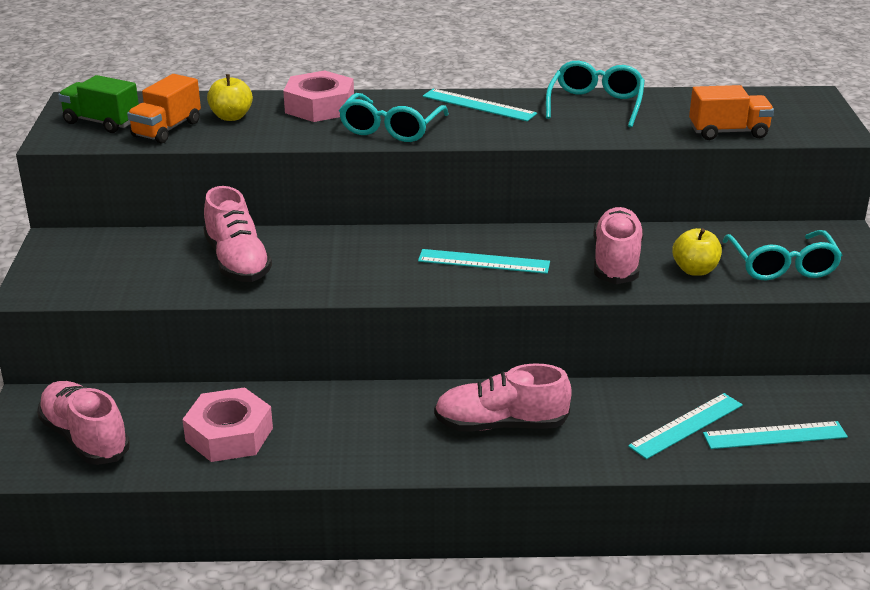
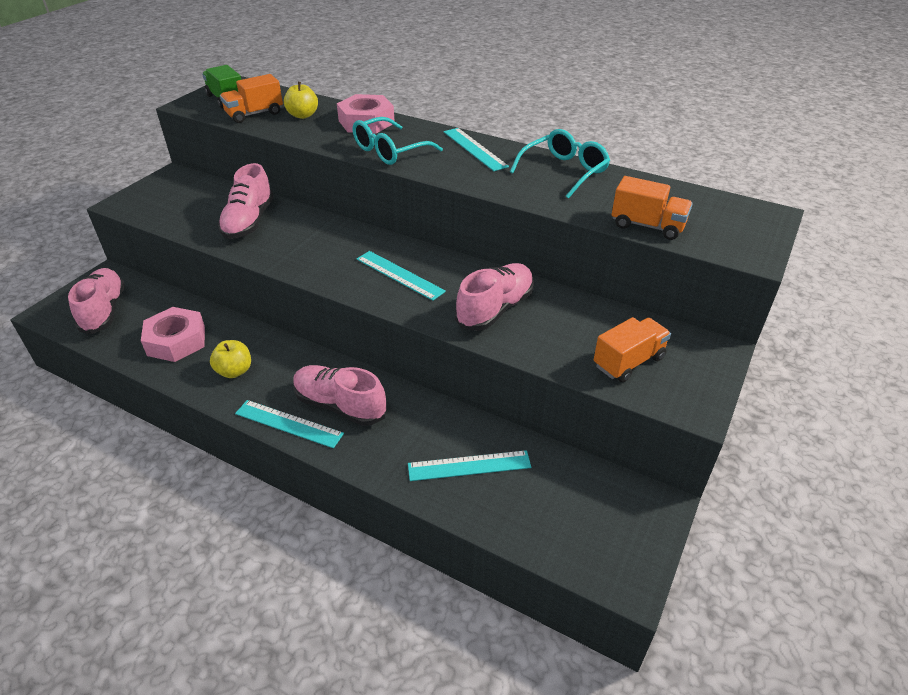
camera: 30 degrees right, 10 degrees up
yellow apple [672,228,722,276] -> yellow apple moved to [210,340,251,378]
turquoise ruler [703,421,848,449] -> turquoise ruler moved to [235,400,344,448]
turquoise glasses [722,230,843,280] -> orange truck [594,317,671,382]

